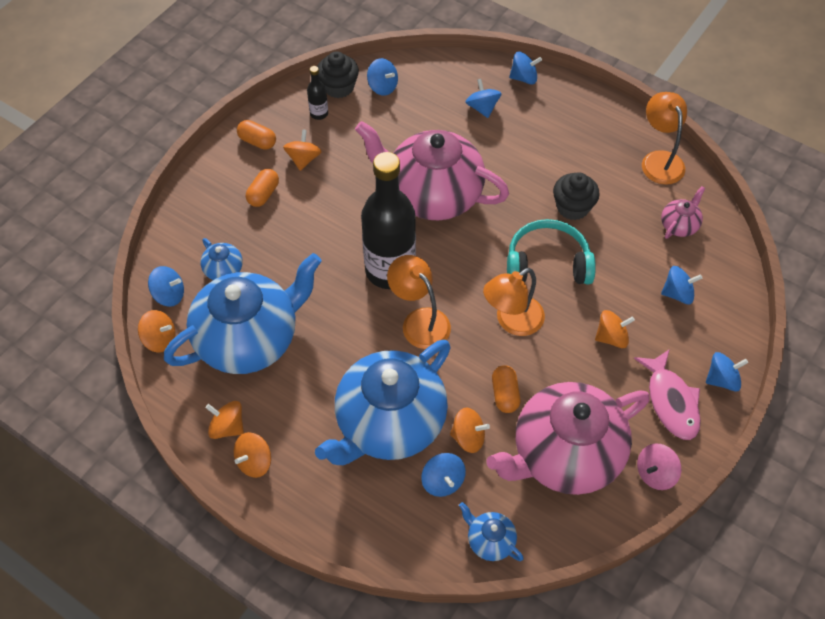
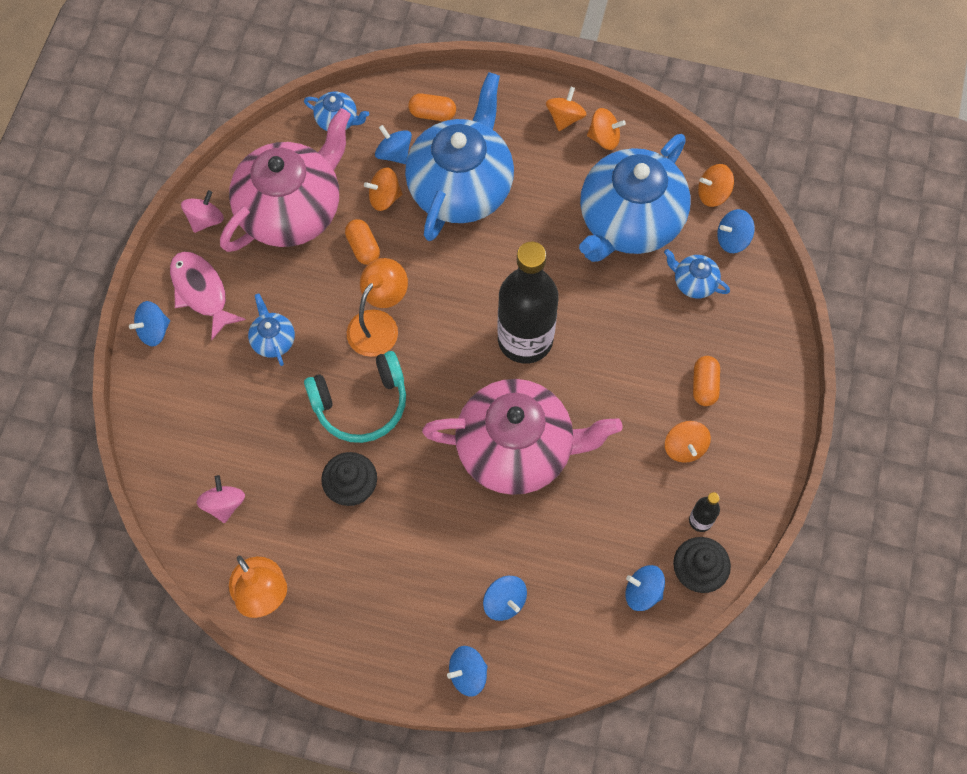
camera: 160 degrees right, 10 degrees up
orange capsule [237,120,276,150] -> orange capsule moved to [408,94,456,121]
orange lamp [387,255,451,349] -> none
orange spinning top [595,310,635,348] -> blue teapot [248,294,295,366]
pink teapot [661,186,705,239] -> pink spinning top [197,475,245,523]
blue spinning top [661,266,702,304] -> none

